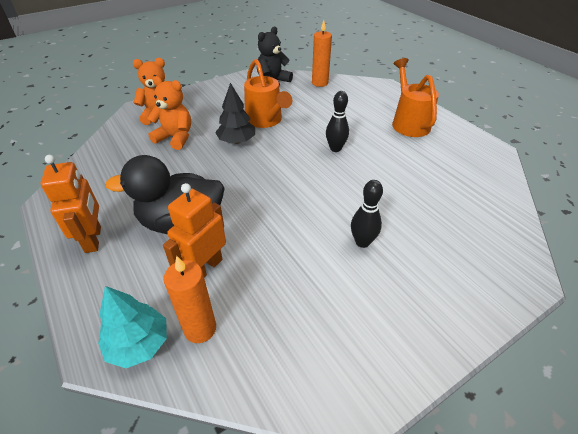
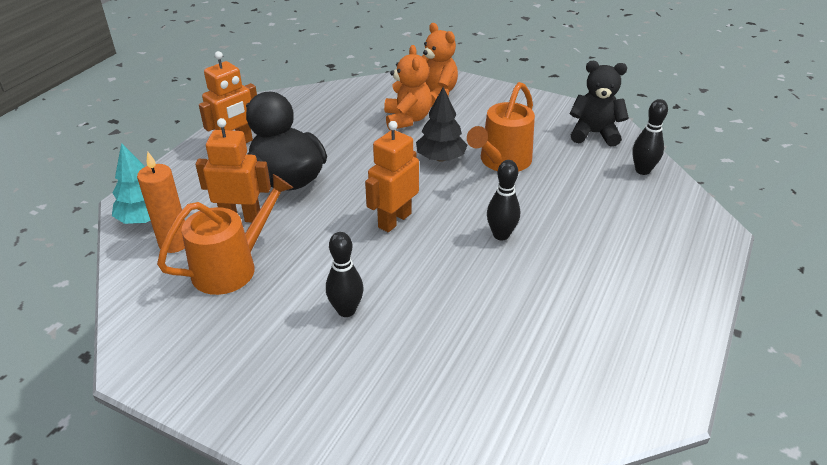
camera: 60 degrees right, 5 degrees down
orange candle [312,20,332,87] -> black bowling pin [632,99,668,175]
orange watering can [392,58,439,137] -> orange watering can moved to [157,174,293,295]
none -> orange robot [365,121,419,232]

